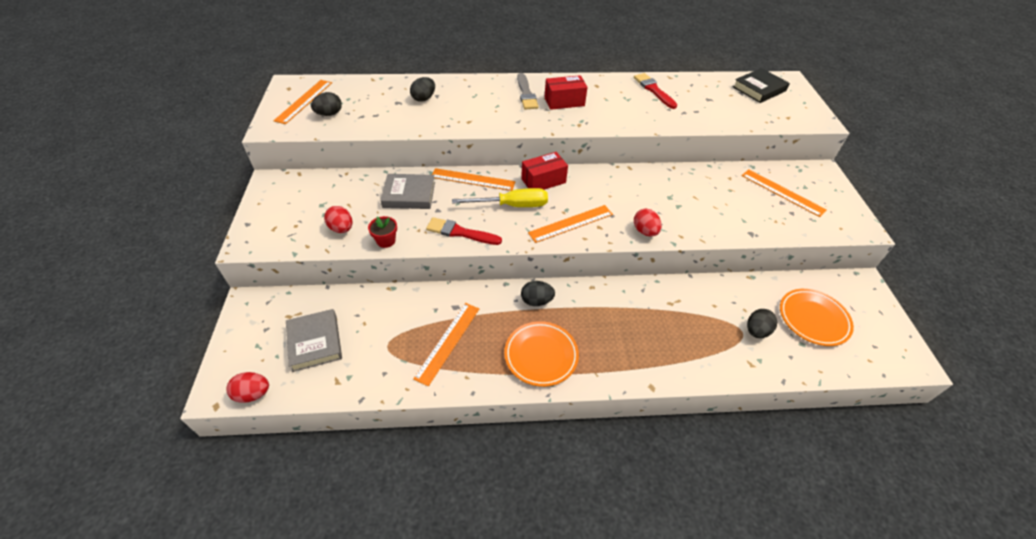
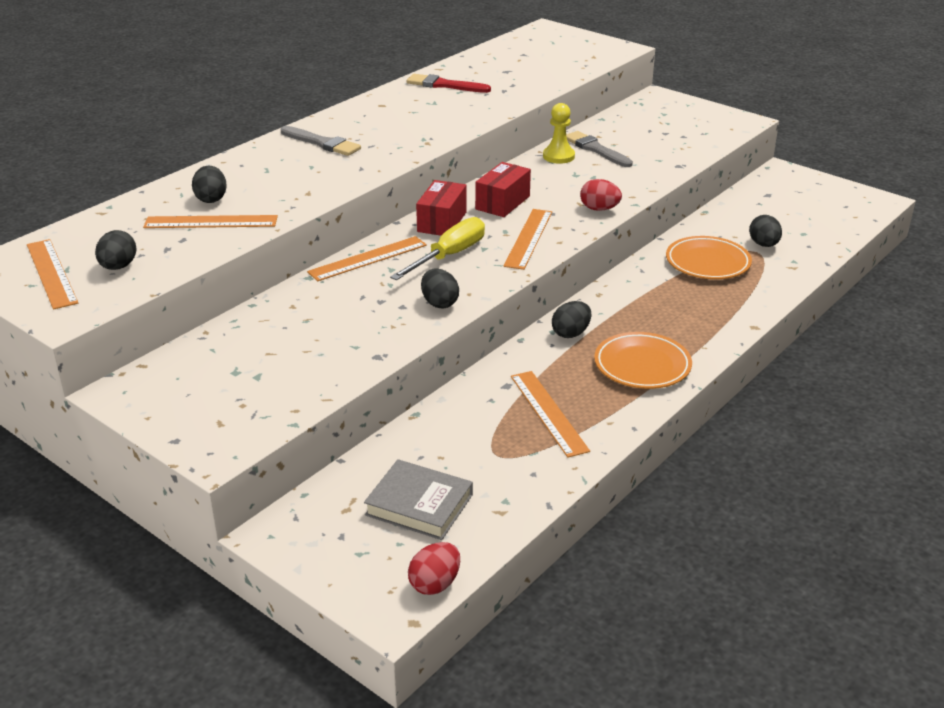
camera: 45 degrees left, 15 degrees down
red egg [324,206,352,233] -> none
red flower pot [368,216,397,248] -> none
grey book [380,174,435,209] -> none
red brush [426,217,502,245] -> black egg [421,268,459,309]
red box [545,75,588,110] -> red box moved to [475,162,531,217]
black book [733,68,790,103] -> none
orange ruler [742,169,827,217] -> orange ruler moved to [143,215,278,228]
orange plate [780,289,854,346] -> orange plate moved to [666,236,752,279]
none -> yellow pawn [543,103,575,164]
none -> grey brush [566,131,633,167]

